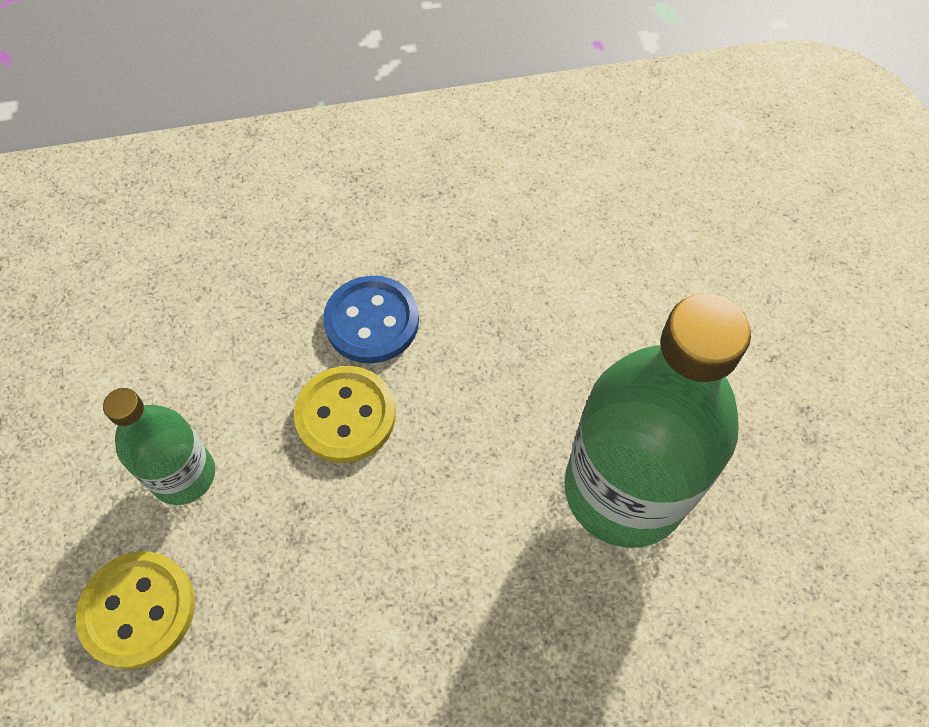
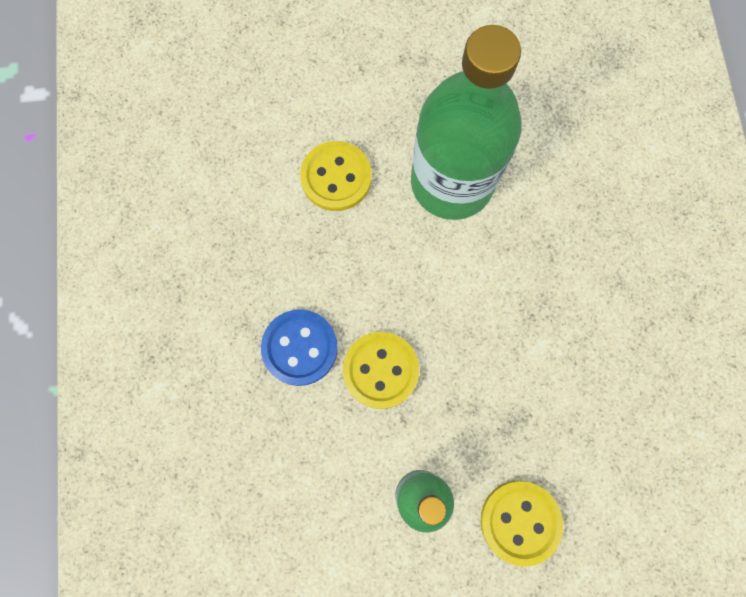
camera: 85 degrees left, 15 degrees up
none -> yellow button [300,141,372,211]

